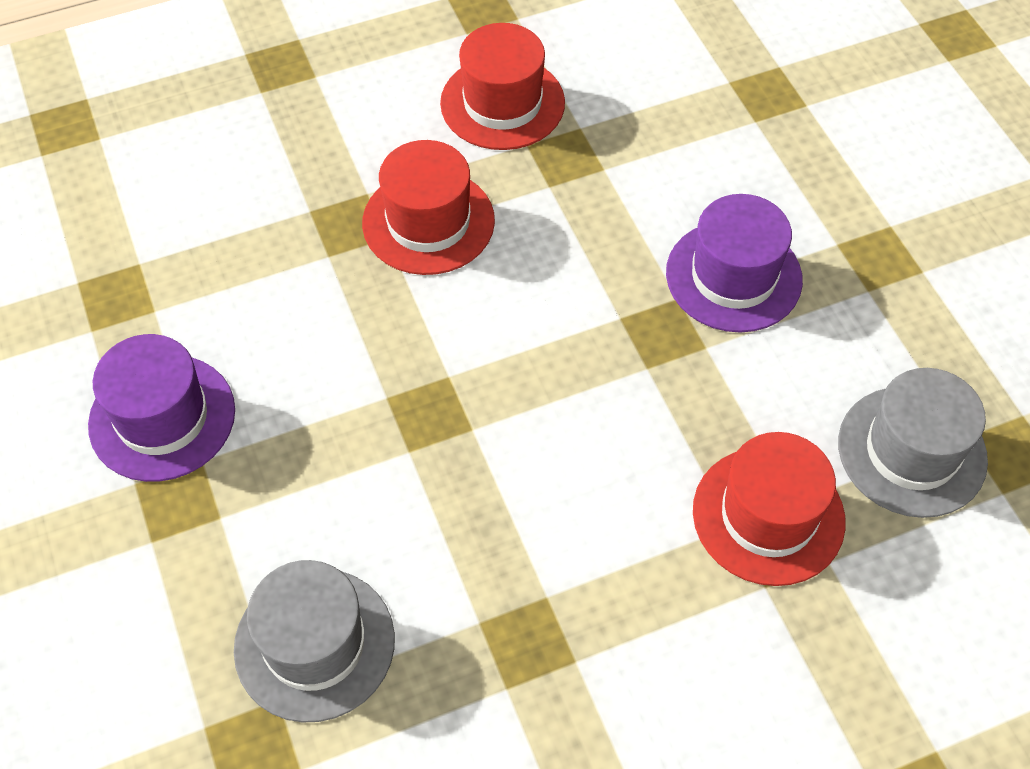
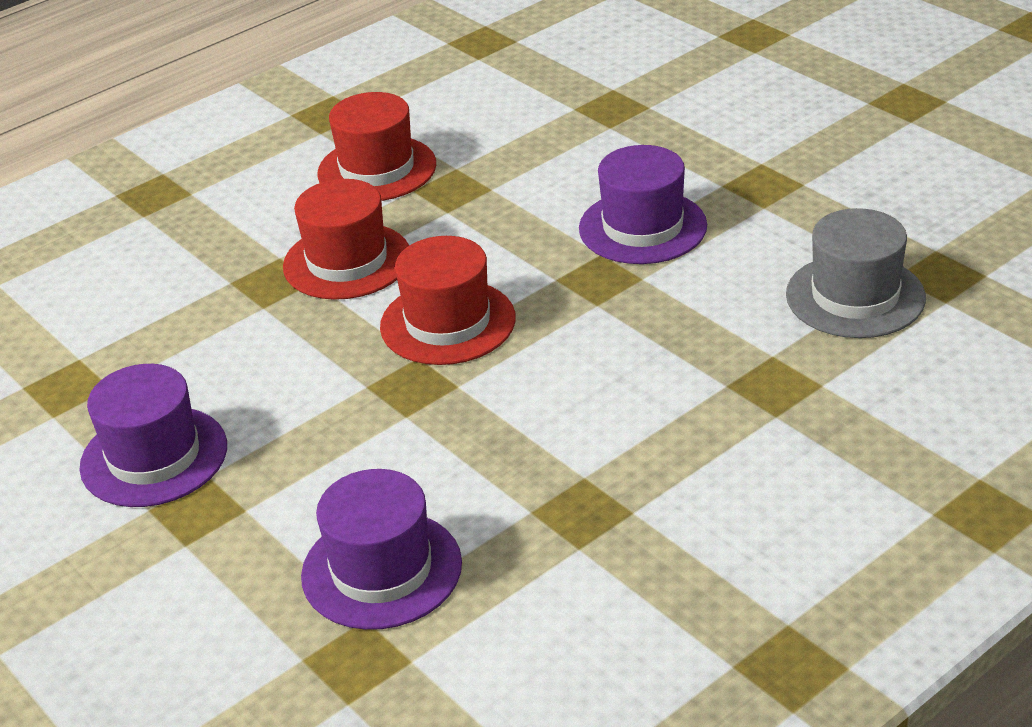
camera: 15 degrees left, 20 degrees down
grey hat [234,560,395,722] -> purple hat [301,469,462,630]
red hat [693,432,846,586] -> red hat moved to [380,236,516,365]

